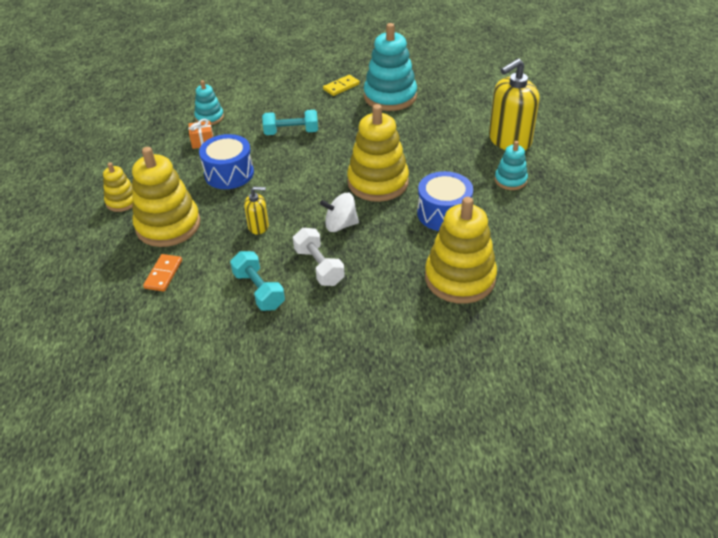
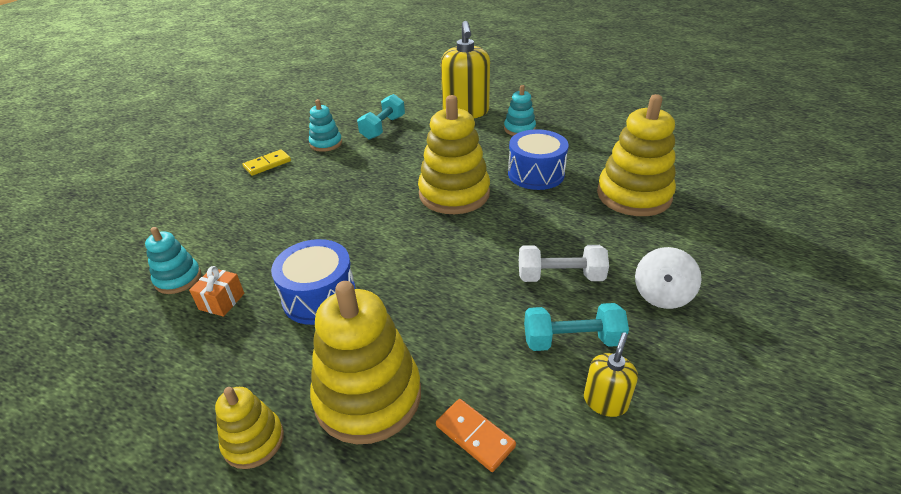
camera: 60 degrees left, 5 degrees down
yellow soap dispenser [244,186,269,234] -> yellow soap dispenser moved to [584,332,638,417]
turquoise dumbbell [262,110,318,135] -> turquoise dumbbell moved to [357,94,405,140]
white spinning top [320,193,359,232] -> white spinning top moved to [635,247,702,309]
yellow domino [323,75,360,96] -> yellow domino turned 60 degrees clockwise [243,150,291,176]
turquoise stacking toy [364,23,417,111] -> turquoise stacking toy [309,99,342,152], size x0.53

